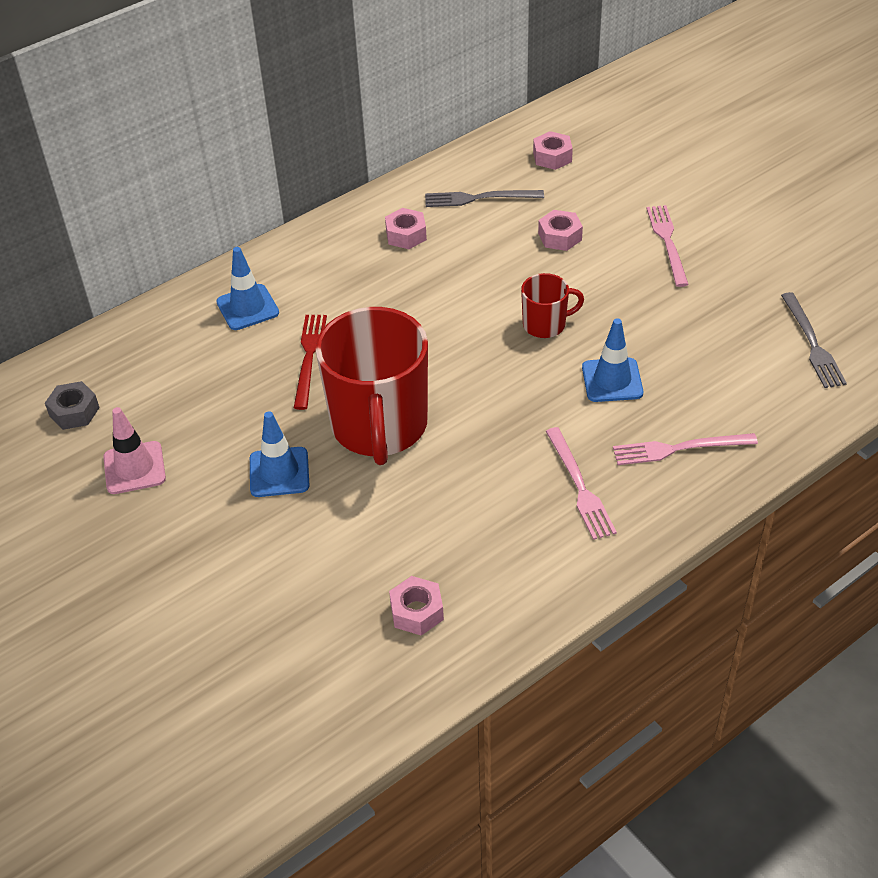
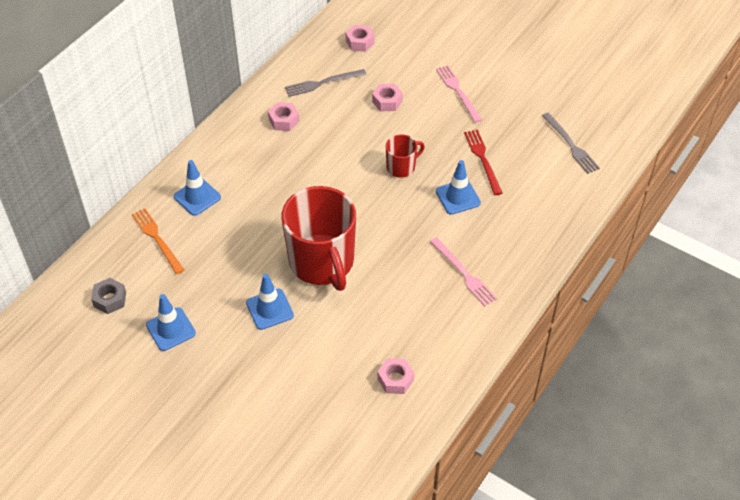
camera: 20 degrees left, 5 degrees up
pink traffic cone [103,407,166,494] -> blue traffic cone [146,294,196,351]
red fork [294,315,327,410] -> red fork moved to [464,130,502,195]
pink fork [613,433,758,465] -> none
none -> orange fork [132,208,184,274]

